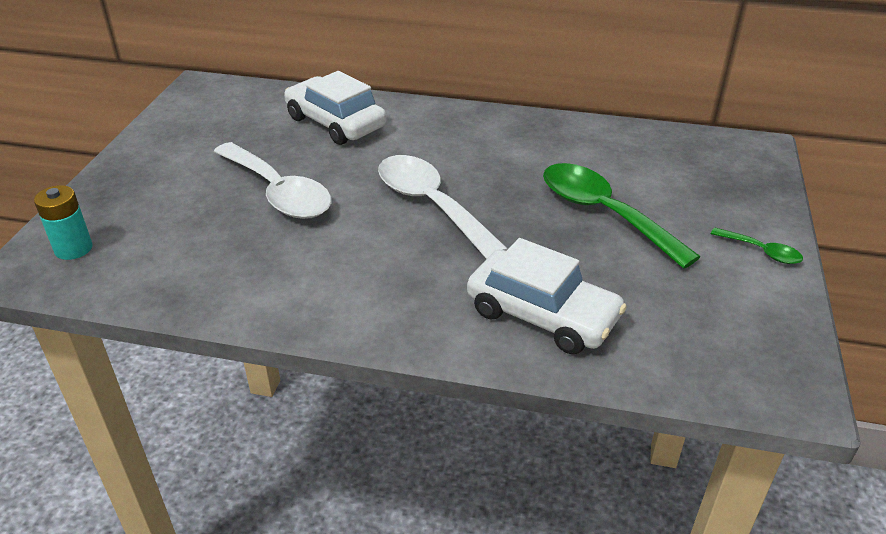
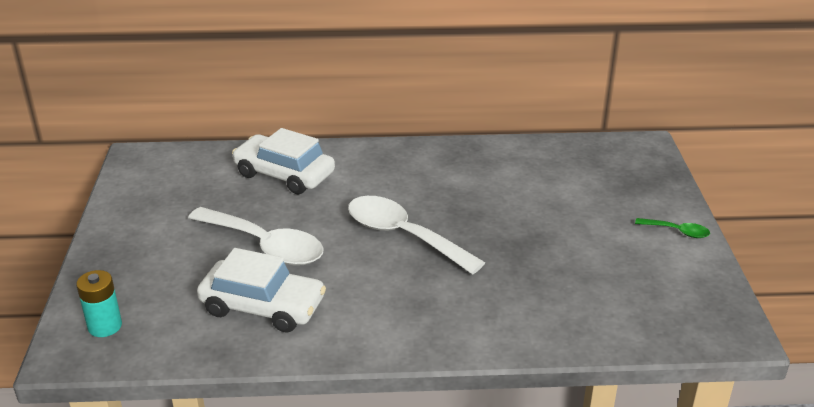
camera: 15 degrees left, 5 degrees down
white car [467,238,627,354] -> white car moved to [197,248,326,333]
green spoon [543,163,700,269] -> none

